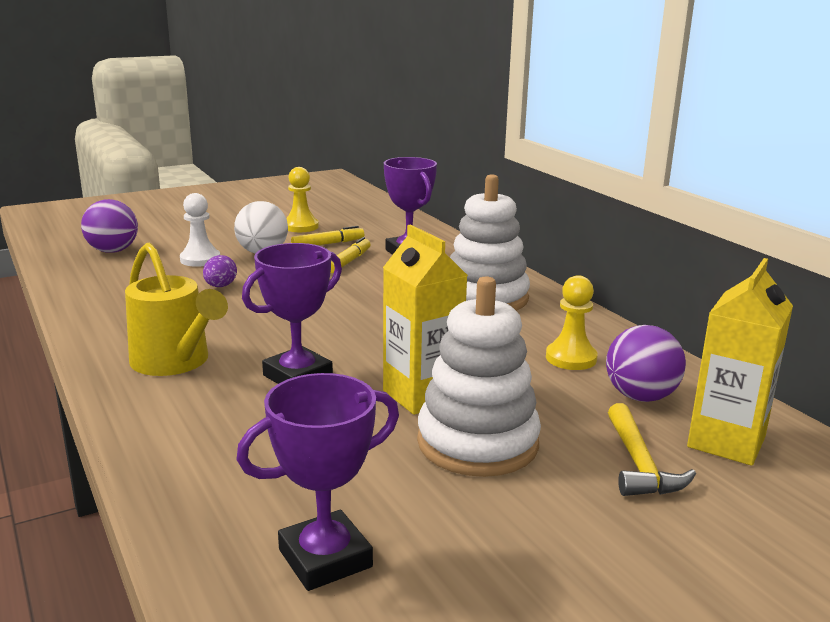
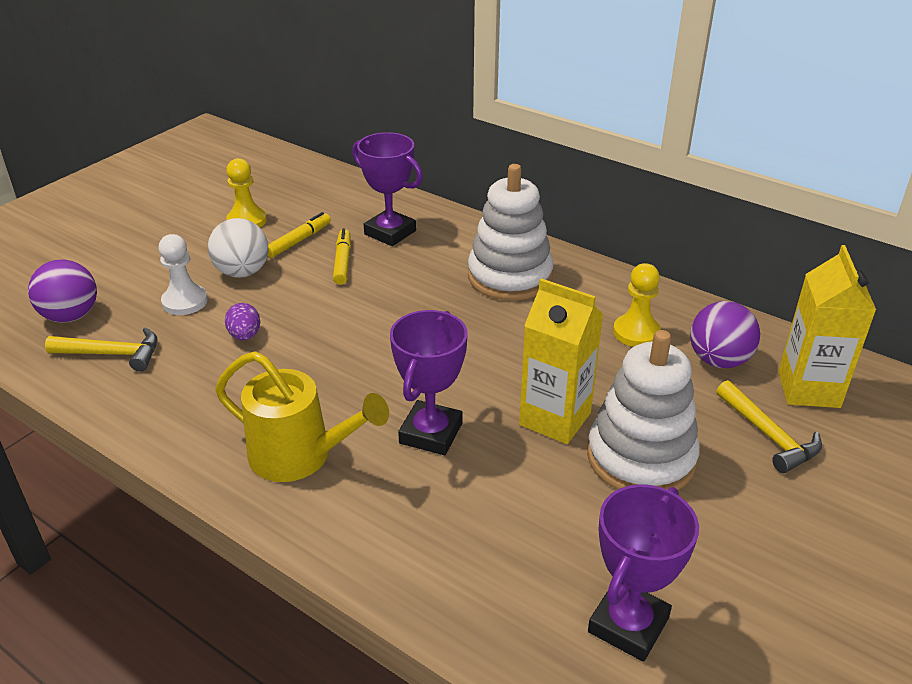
camera: 25 degrees left, 15 degrees up
none -> yellow hammer [45,327,157,372]

